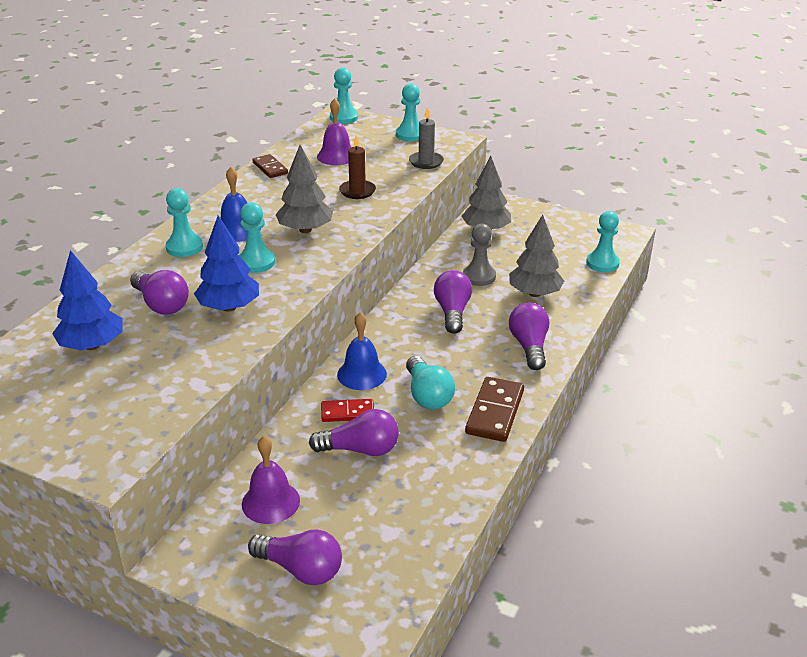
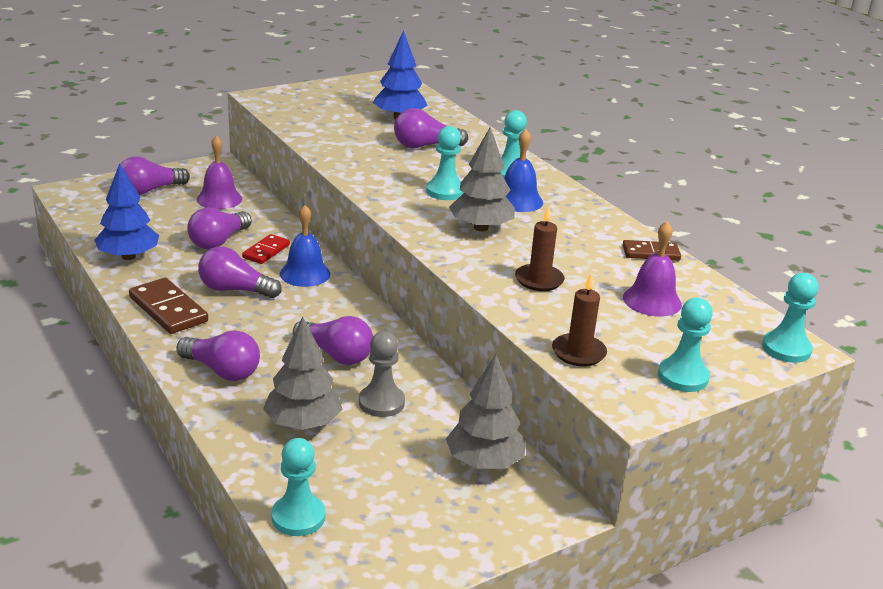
camera: 120 degrees right, 5 degrees down
blue tree [194,216,259,312] -> blue tree moved to [94,163,159,260]
turquoise light bulb [406,356,455,410] -> purple light bulb [198,246,282,298]
grey candle [409,107,444,169] -> brown candle [552,274,607,367]

